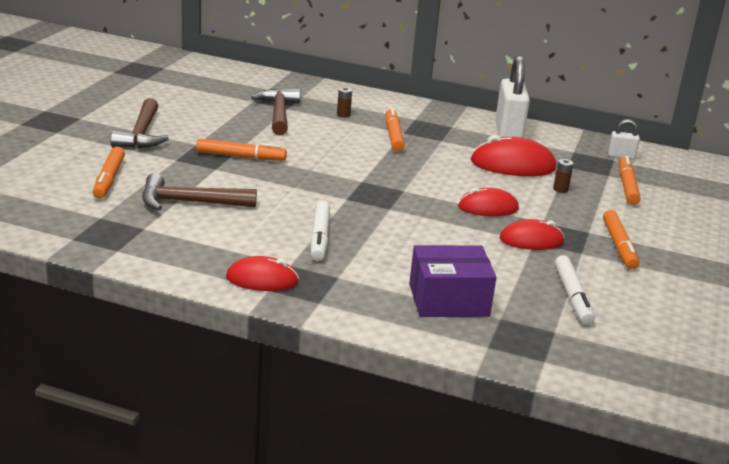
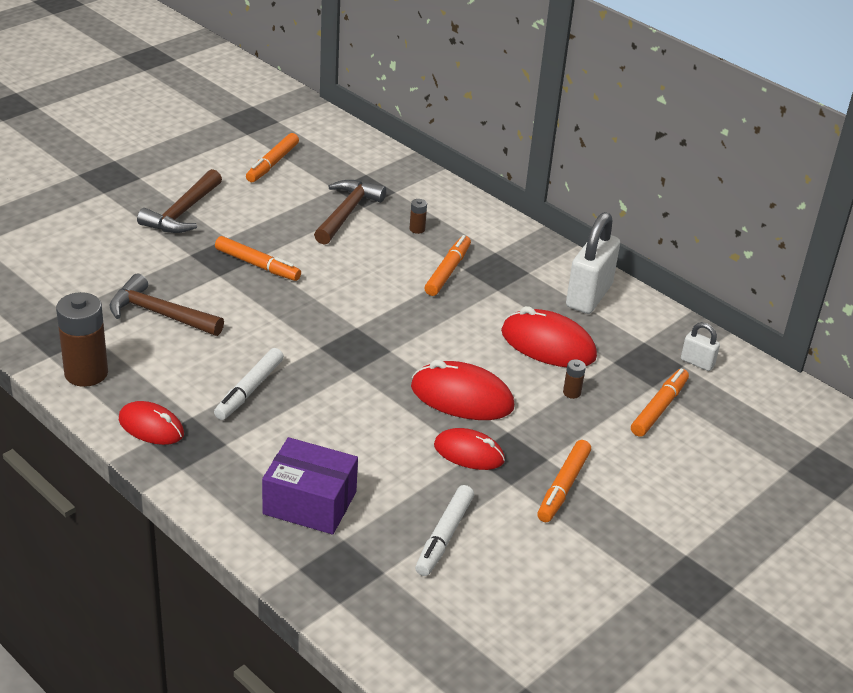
camera: 25 degrees right, 10 degrees up
orange marker [93,147,125,199] -> orange marker moved to [246,133,299,182]
red mouse [458,188,519,216] -> red mouse [411,360,514,420], size x1.52
none -> brown battery [56,292,108,387]

